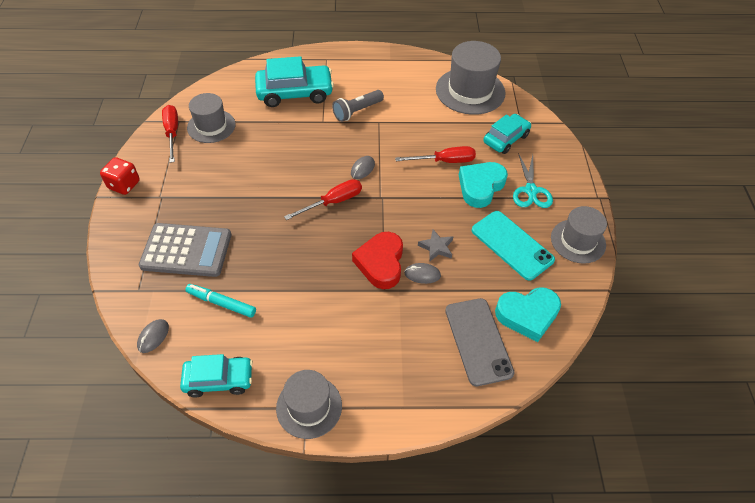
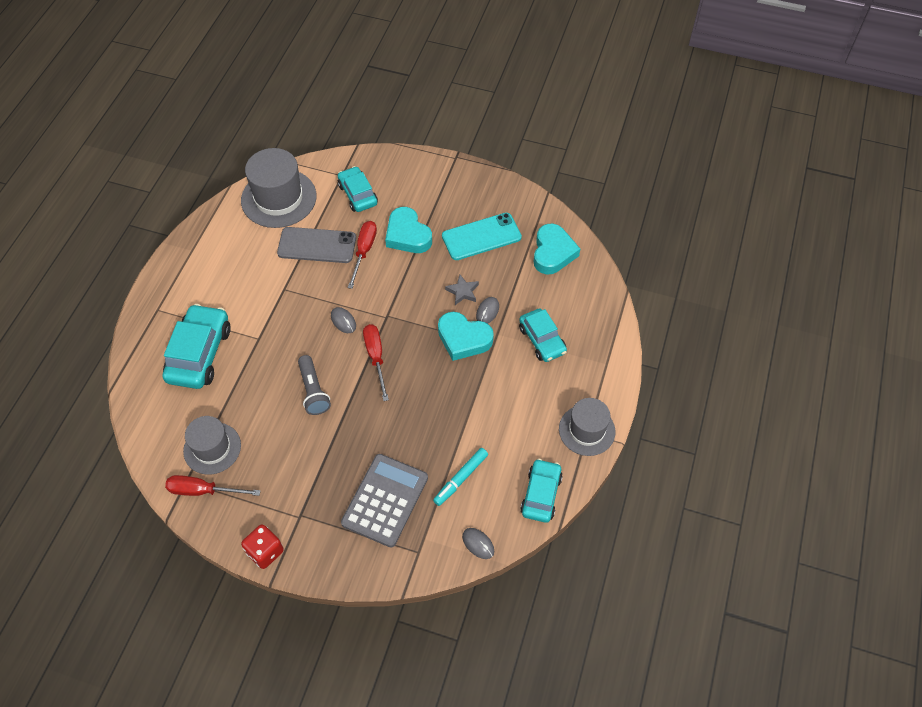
camera: 70 degrees left, 5 degrees up
grey flashlight [332,90,384,122] -> grey flashlight moved to [298,355,331,415]
red heart [352,232,403,289] -> turquoise heart [438,312,494,361]
grey phone [445,298,514,386] -> grey phone moved to [277,227,356,263]
turquoise scissors [513,153,553,208] -> none
grey hat [551,206,607,264] -> none
none -> turquoise car [519,309,567,362]

